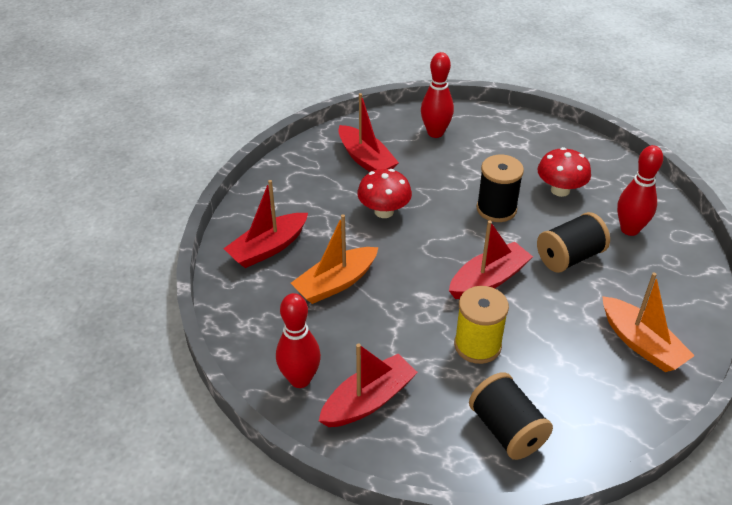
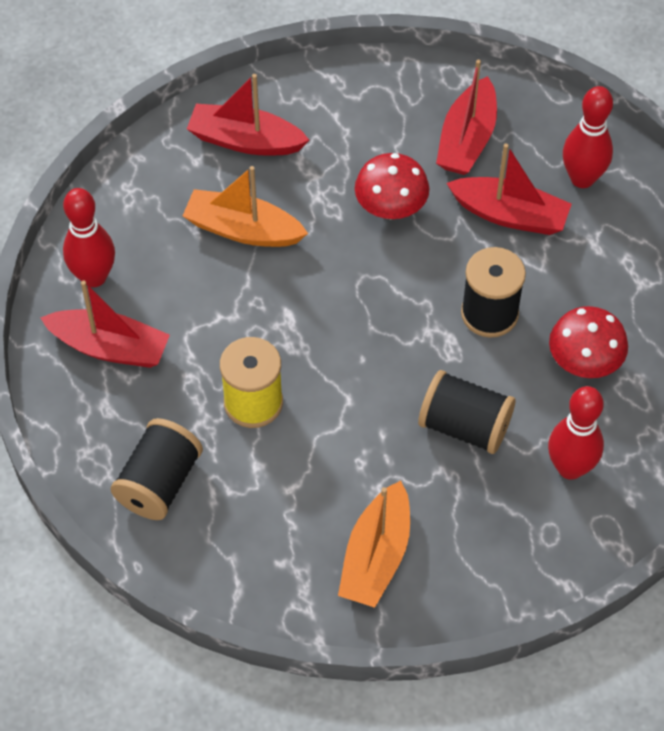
camera: 55 degrees right, 15 degrees up
red boat [449,220,533,299] -> red boat moved to [446,144,572,235]

